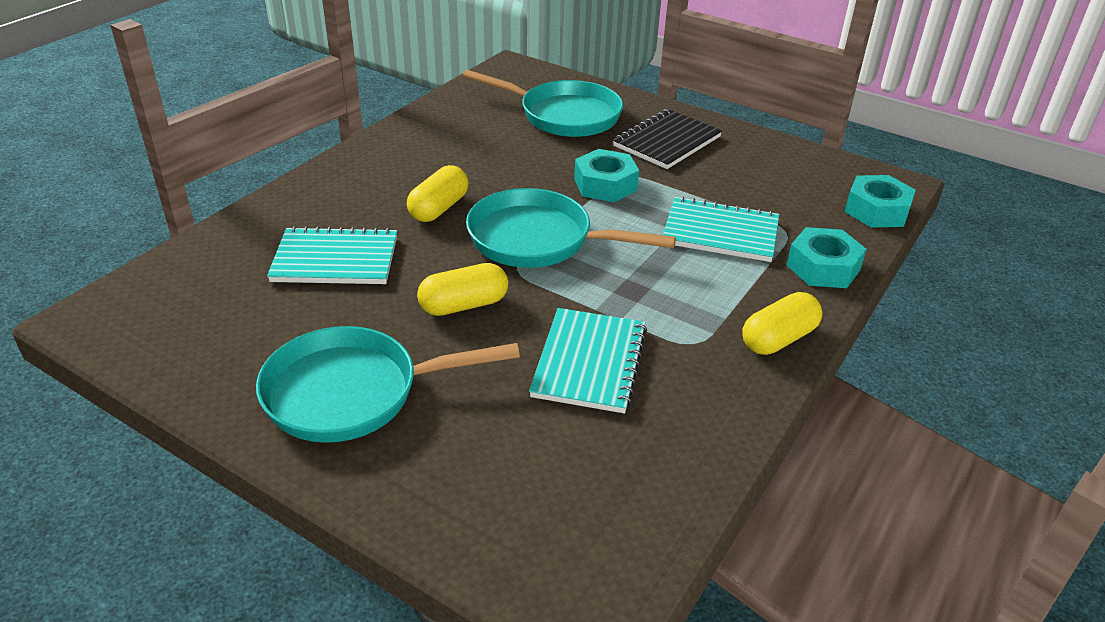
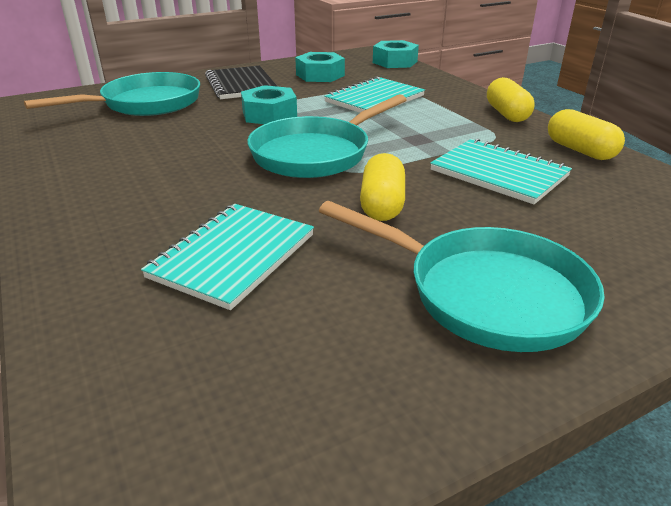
camera: 60 degrees left, 5 degrees down
turquoise pan [256,326,520,443] -> turquoise pan turned 75 degrees counterclockwise [319,201,605,352]
yellow capsule [407,165,469,222] -> yellow capsule moved to [548,109,625,160]
turquoise nut [787,227,867,288] -> turquoise nut moved to [295,52,345,82]

